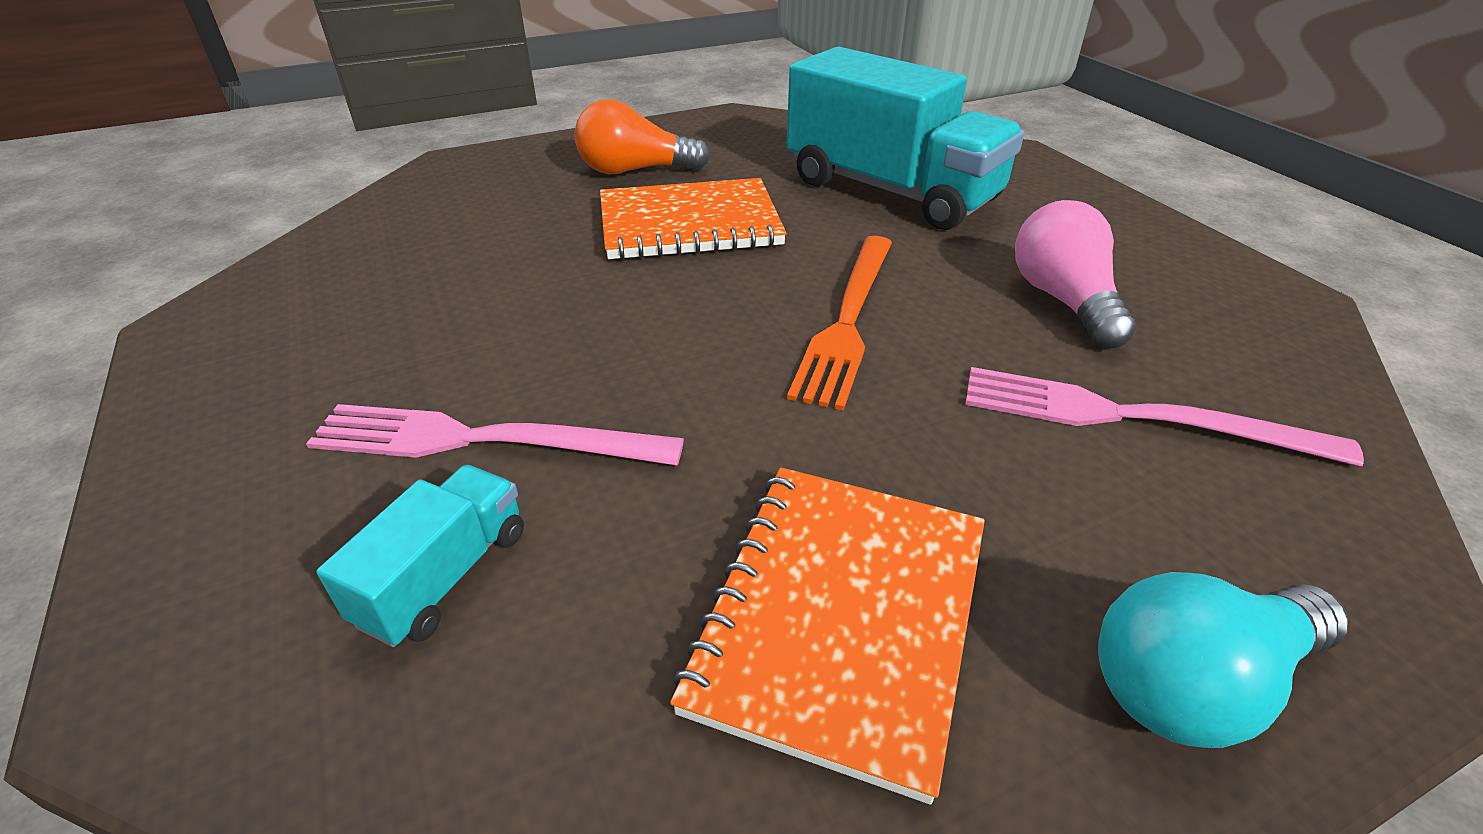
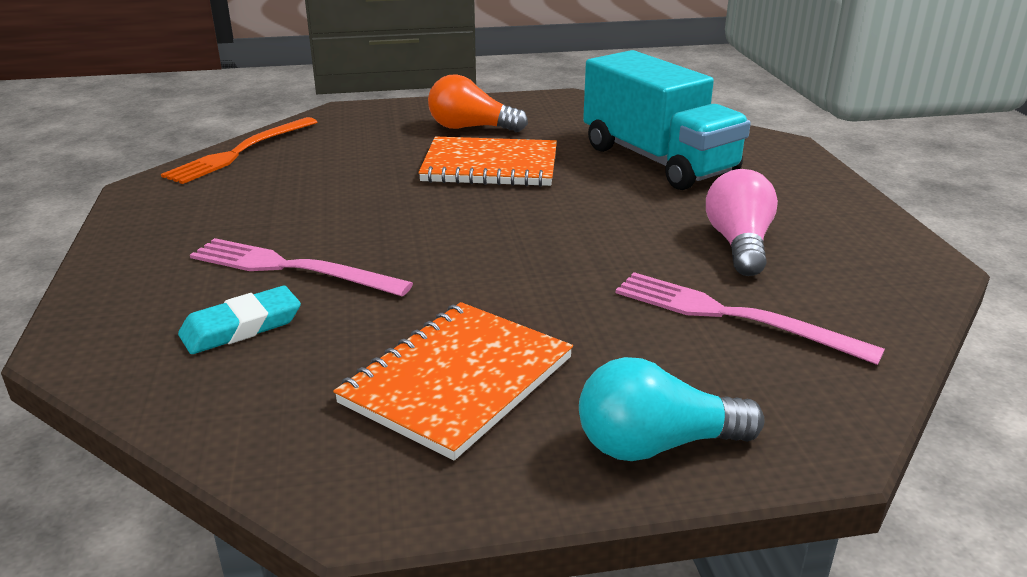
camera: 15 degrees right, 10 degrees down
turquoise truck [316,465,524,647] -> turquoise eraser [178,286,301,354]
orange fork [787,236,892,411] -> orange fork moved to [161,117,317,184]

